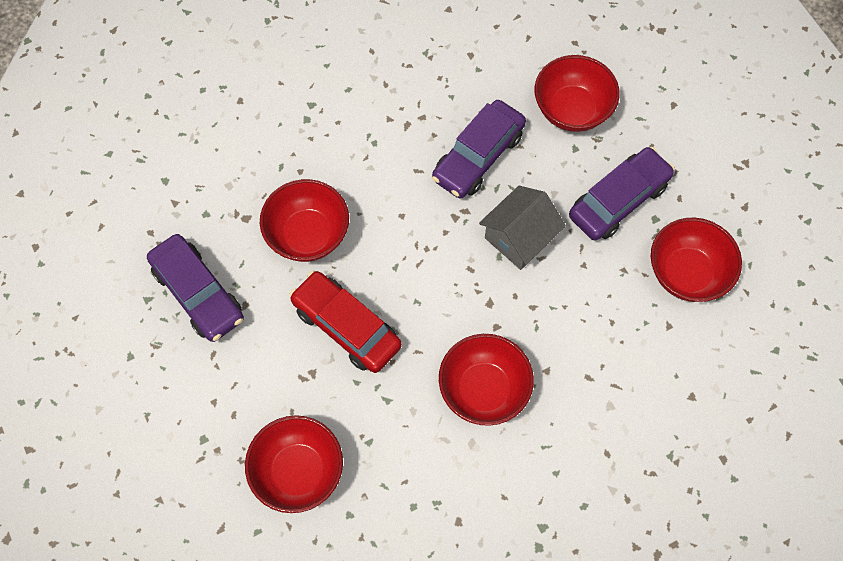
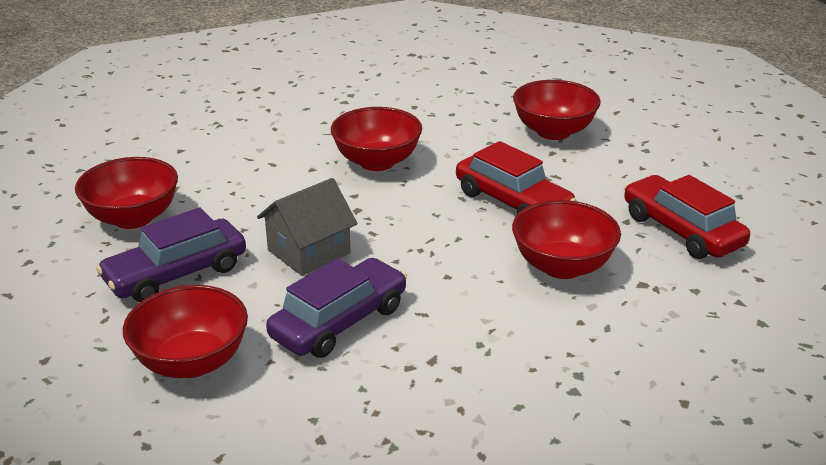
camera: 175 degrees left, 35 degrees down
purple car [147,234,244,342] -> red car [624,175,750,259]

